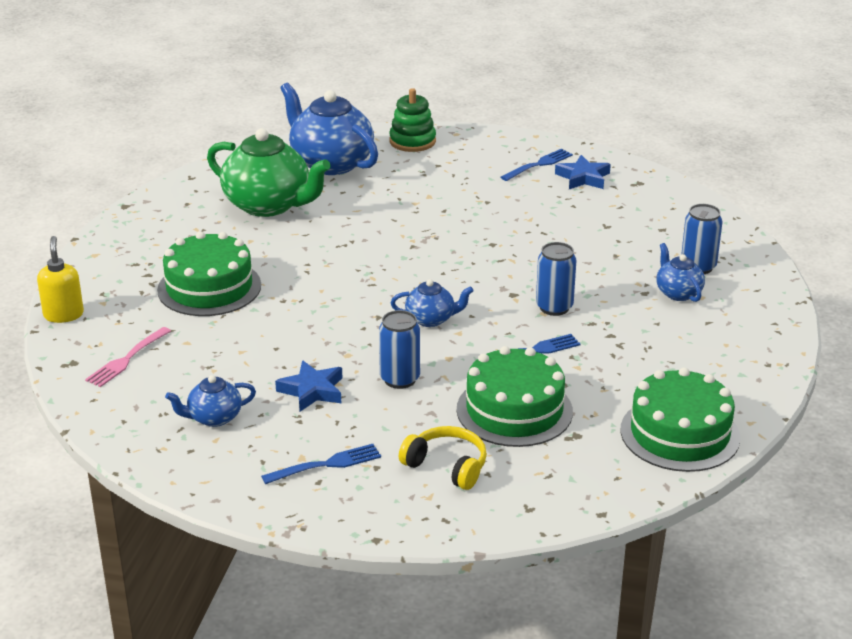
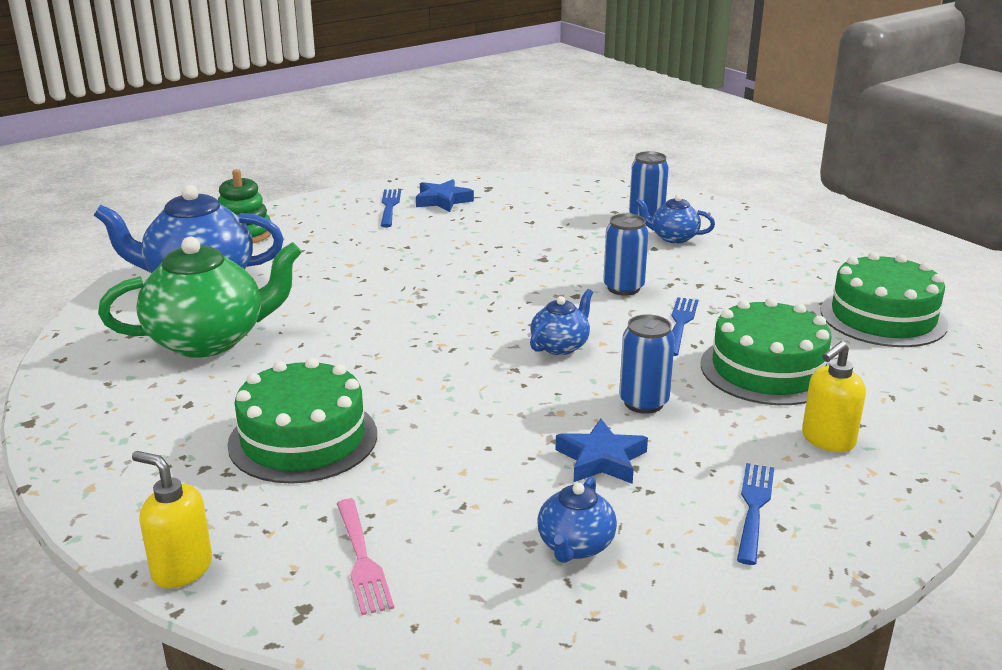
camera: 50 degrees left, 5 degrees down
yellow headphones [399,426,487,490] -> yellow soap dispenser [802,341,866,452]

